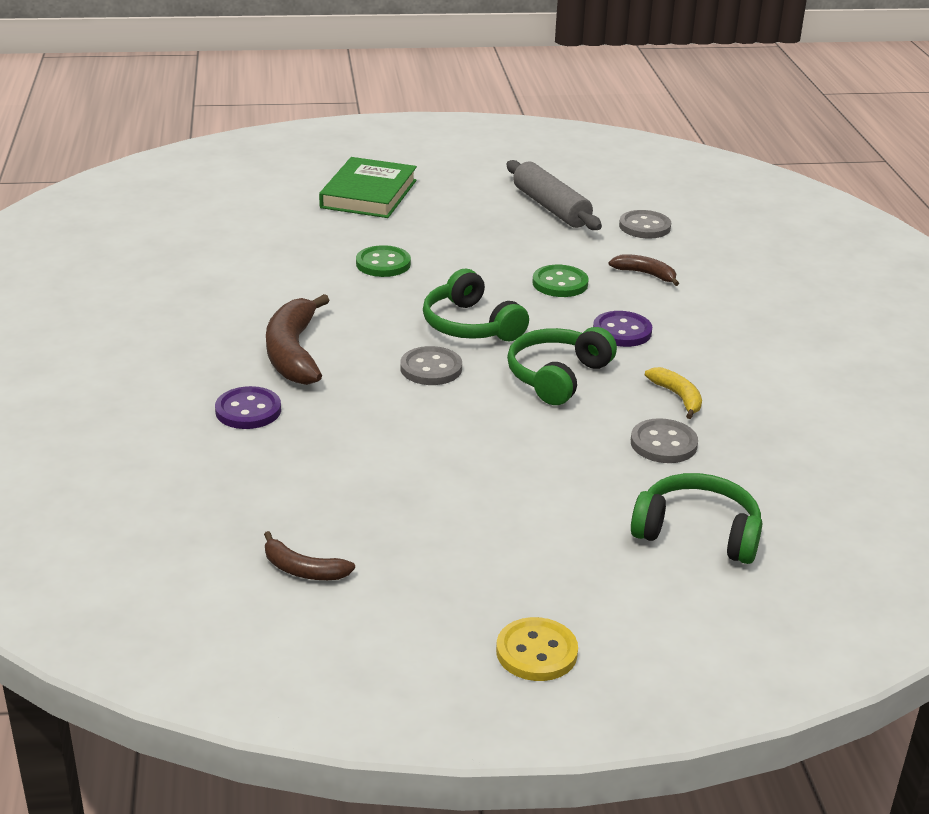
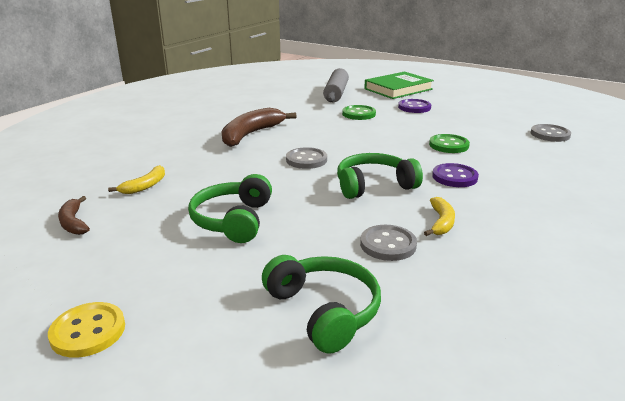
camera: 40 degrees right, 5 degrees down
purple button [215,386,281,429] -> purple button moved to [398,99,431,113]
green headphones [423,269,529,342] -> green headphones moved to [188,174,272,243]
grey rolling pin [507,160,602,230] -> grey rolling pin moved to [323,68,349,102]
brown banana [608,254,679,286] -> none
none -> yellow banana [108,165,165,194]

